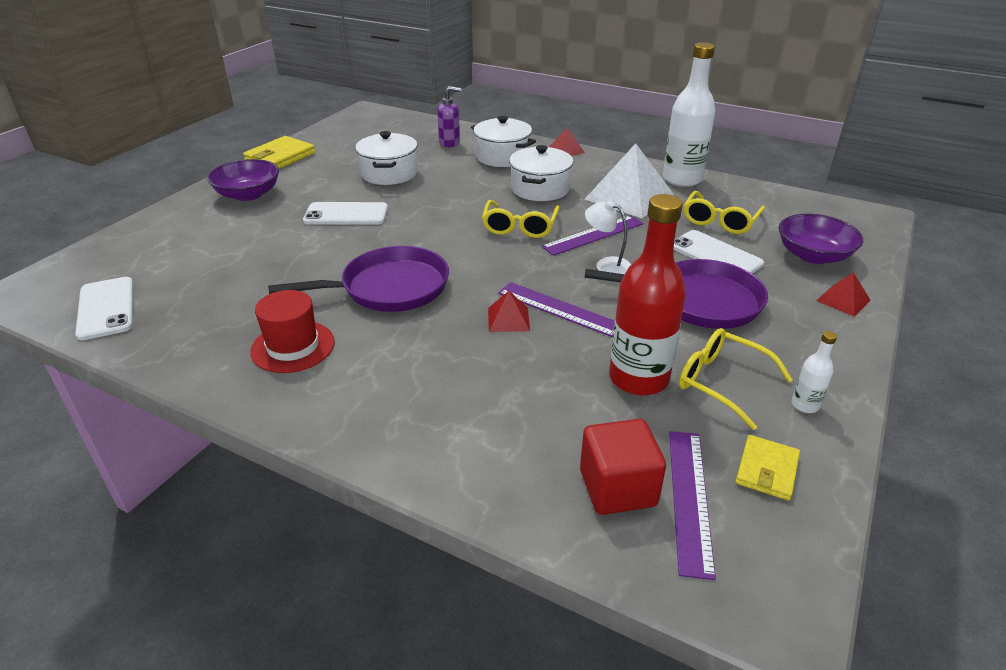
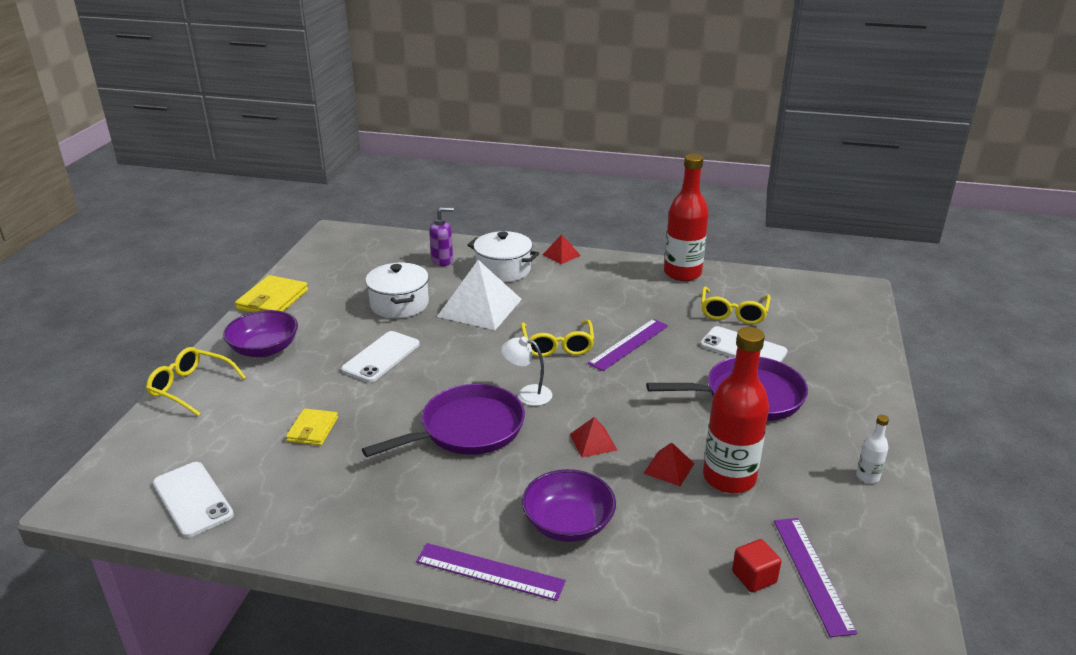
camera: 15 degrees left, 5 degrees down
red hat [250,290,335,373] -> none
white phone [303,202,388,225] -> white phone turned 45 degrees counterclockwise [341,331,420,382]
purple ruler [498,282,615,337] -> purple ruler moved to [416,543,566,601]
white pot [509,145,574,201] -> none
red cube [580,419,666,515] -> red cube [732,539,782,592], size x0.62
white pyramid [584,143,674,218] -> white pyramid moved to [437,260,522,330]
white lamp [585,200,631,274] -> white lamp moved to [501,336,552,406]
white bottle [663,42,715,187] -> red bottle [664,154,709,281]
yellow glasses [679,328,793,430] -> yellow glasses moved to [146,347,246,416]
yellow wallet [736,435,800,501] -> yellow wallet moved to [286,408,338,446]
purple bowl [779,214,863,264] -> purple bowl moved to [522,469,616,542]
red pyramid [816,272,871,317] -> red pyramid moved to [643,443,695,486]

